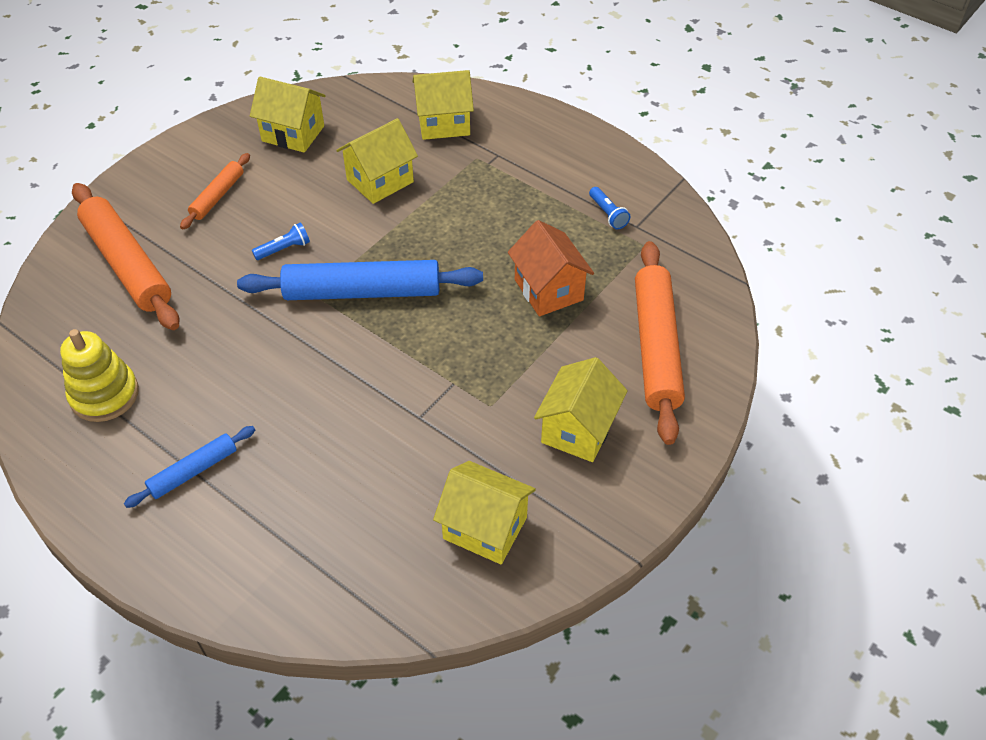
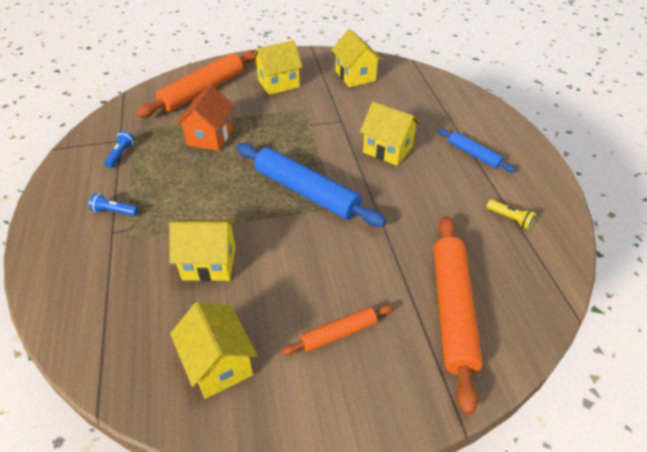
camera: 140 degrees left, 5 degrees down
yellow stacking toy [60,329,139,422] -> yellow flashlight [487,199,536,230]
blue rolling pin [124,426,255,508] -> blue rolling pin turned 45 degrees clockwise [438,129,516,173]
blue flashlight [252,222,310,260] -> blue flashlight moved to [88,193,139,216]
yellow house [412,70,474,140] -> yellow house moved to [360,102,421,166]

